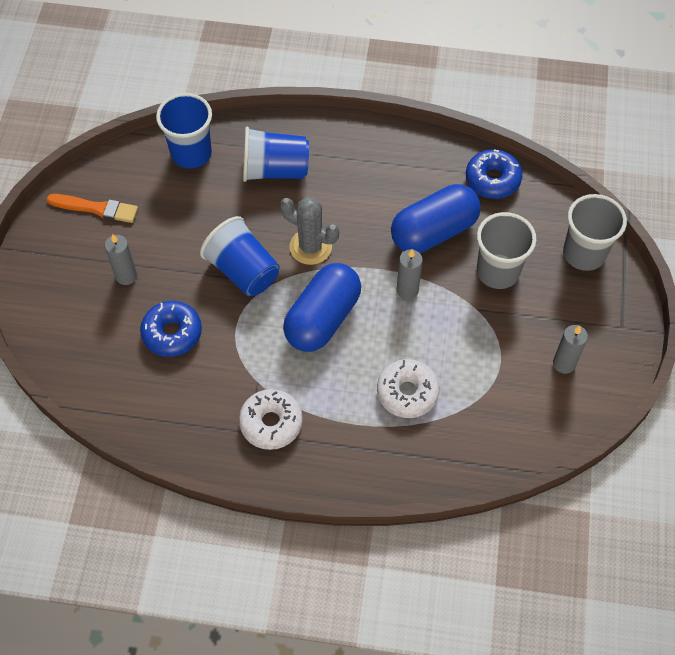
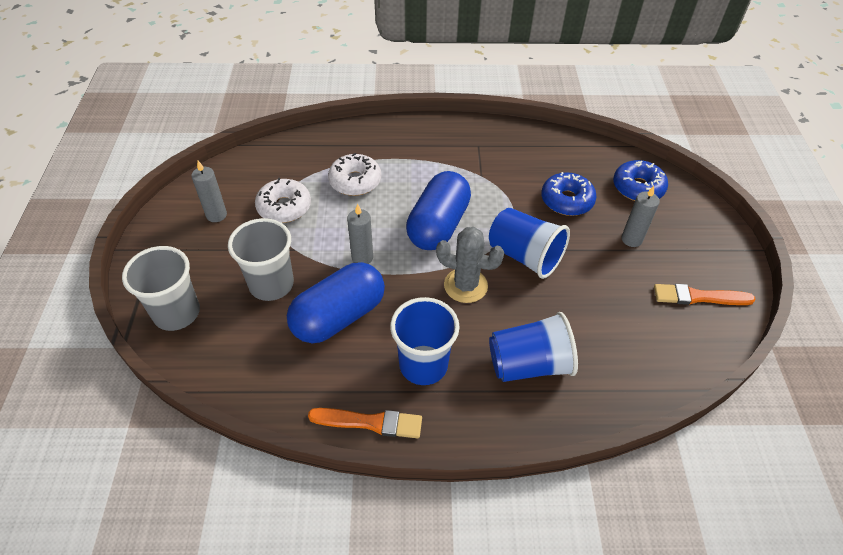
camera: 170 degrees right, 10 degrees down
blue cup [156,93,212,168] -> blue cup moved to [390,297,460,385]
white donut [239,389,303,450] -> white donut moved to [255,178,311,223]
blue donut [466,149,522,199] -> blue donut moved to [613,160,668,201]
none -> orange brush [308,408,422,438]

